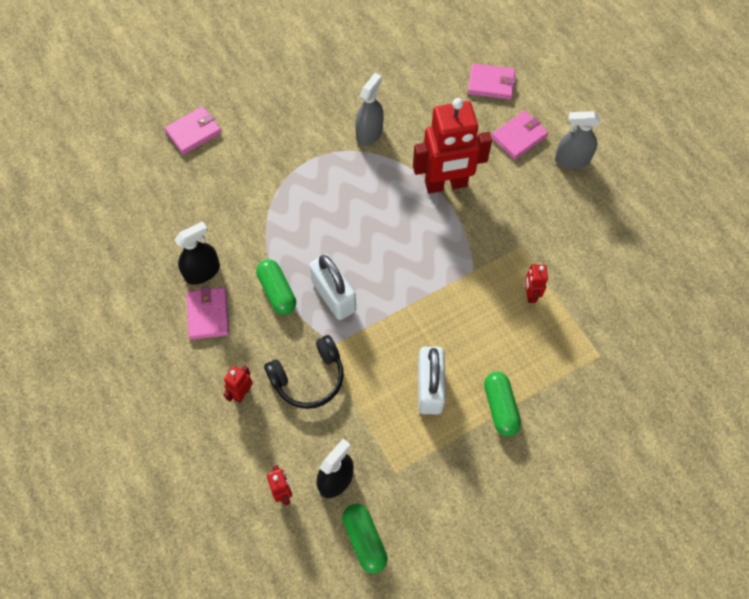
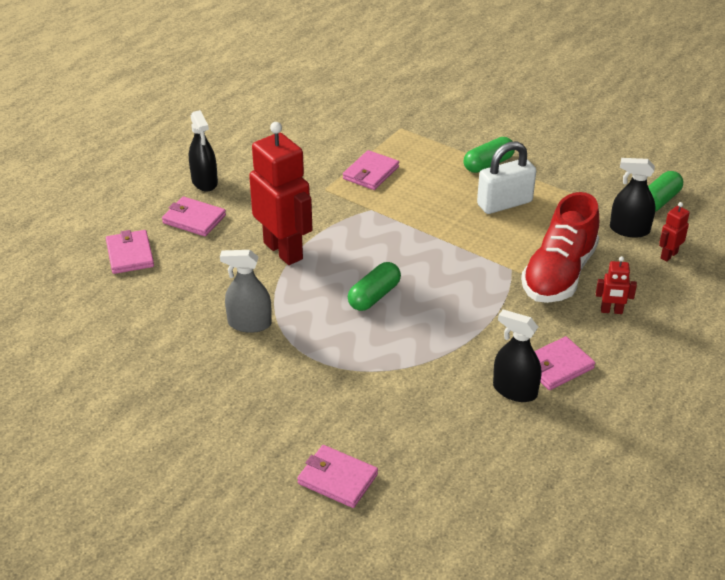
camera: 115 degrees left, 25 degrees down
green capsule [256,259,296,315] -> green capsule moved to [348,262,401,311]
black headphones [264,335,344,409] -> red shoe [521,192,599,303]
white padlock [309,254,356,320] -> none
red robot [525,264,548,303] -> pink wallet [343,150,399,190]
grey spray bottle [555,111,600,169] -> black spray bottle [189,110,218,192]

